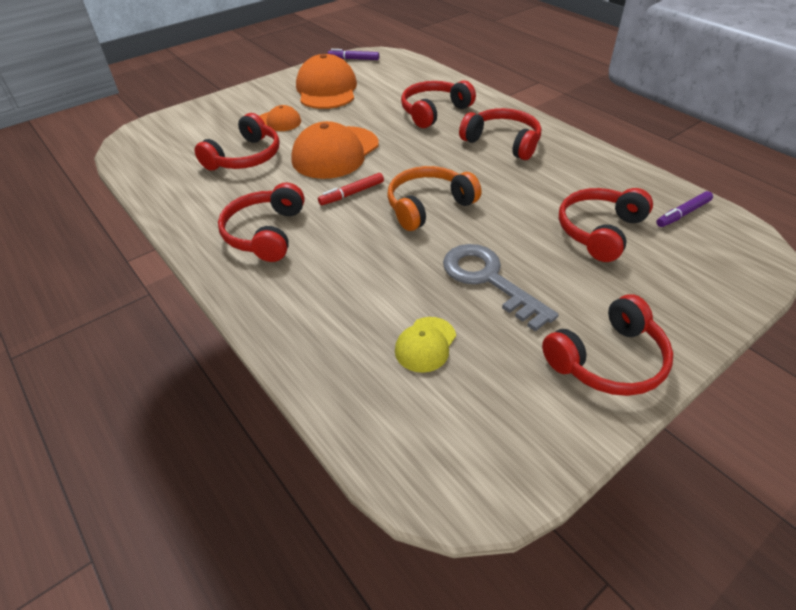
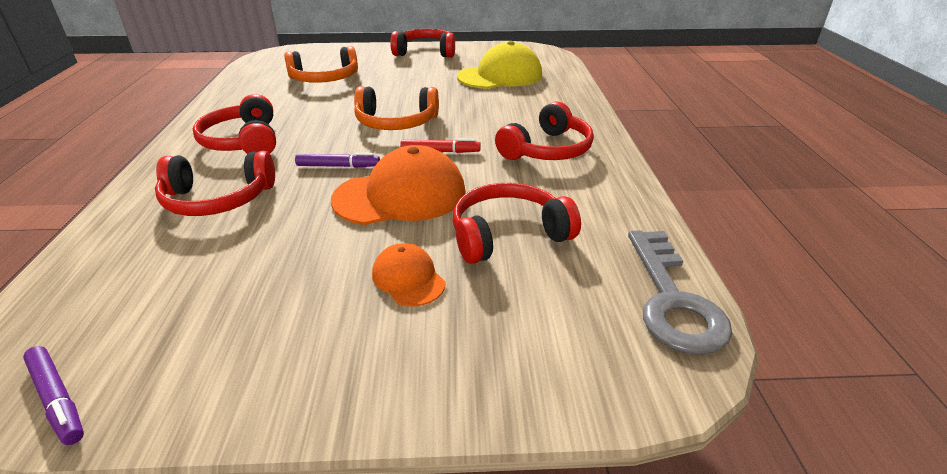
camera: 145 degrees left, 10 degrees down
orange cap [296,54,357,109] -> none
yellow cap [395,317,456,373] -> yellow cap [457,41,542,89], size x1.94
grey key [443,244,559,332] -> grey key moved to [628,230,732,355]
red headphones [559,188,653,262] -> orange headphones [284,46,358,83]
purple marker [656,191,713,227] -> purple marker moved to [295,153,380,168]

